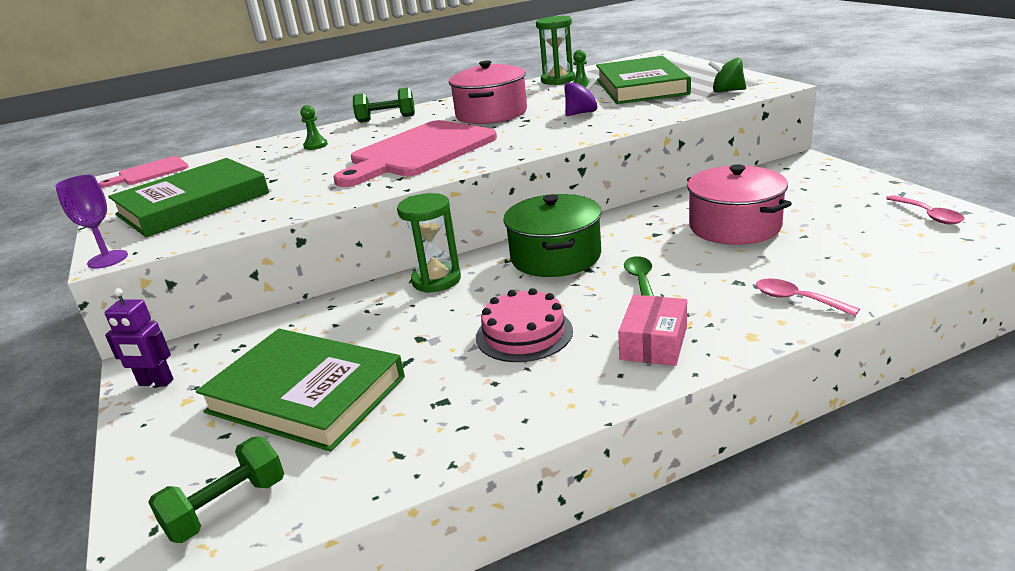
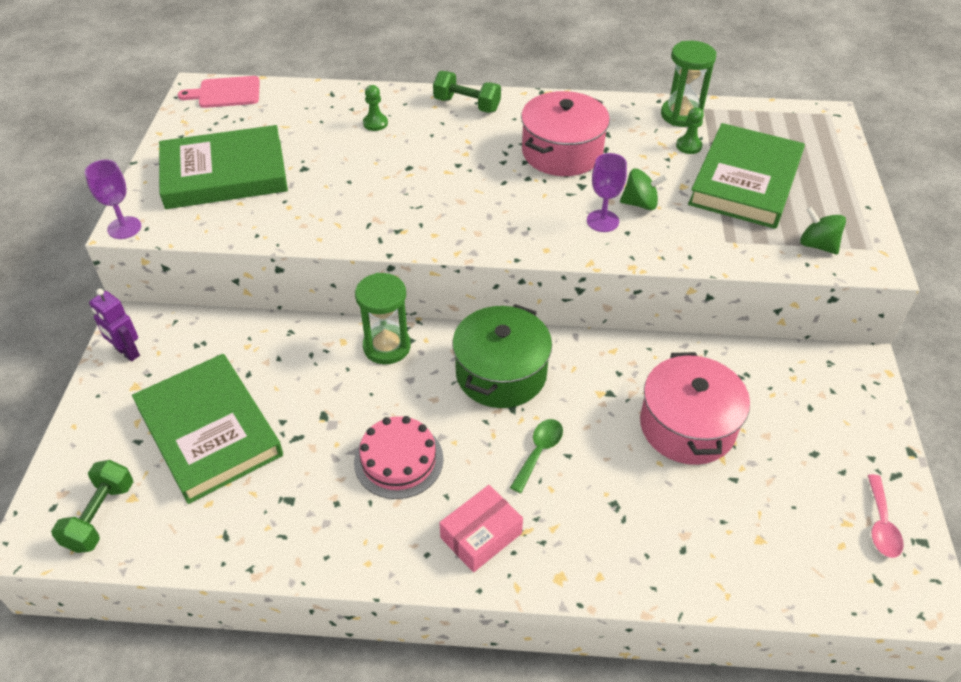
camera: 25 degrees right, 20 degrees up
green dumbbell [148,436,284,543] -> green dumbbell turned 60 degrees counterclockwise [51,460,133,553]
pink cutting board [333,120,497,187] -> none
purple spinning top [564,78,597,116] -> green spinning top [620,169,667,210]
pink spoon [756,278,860,316] -> none
none -> purple goblet [587,153,627,232]

